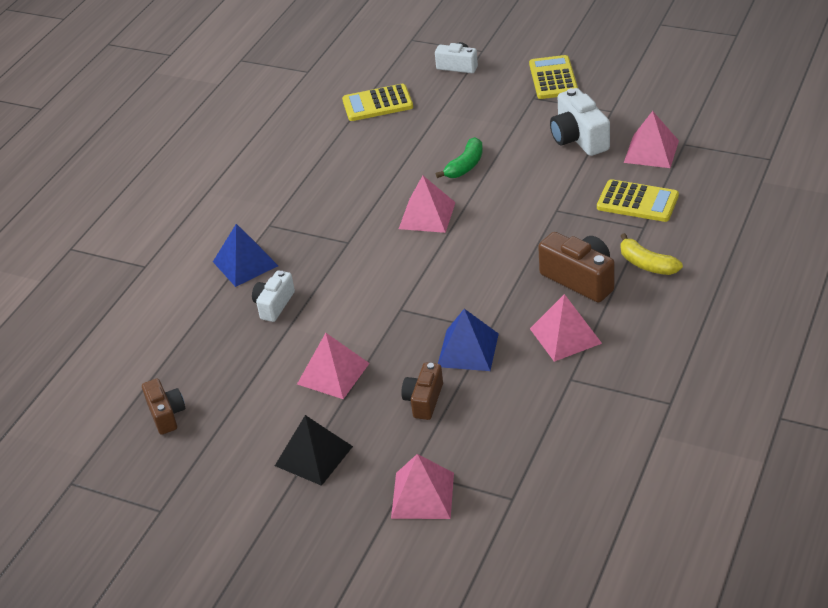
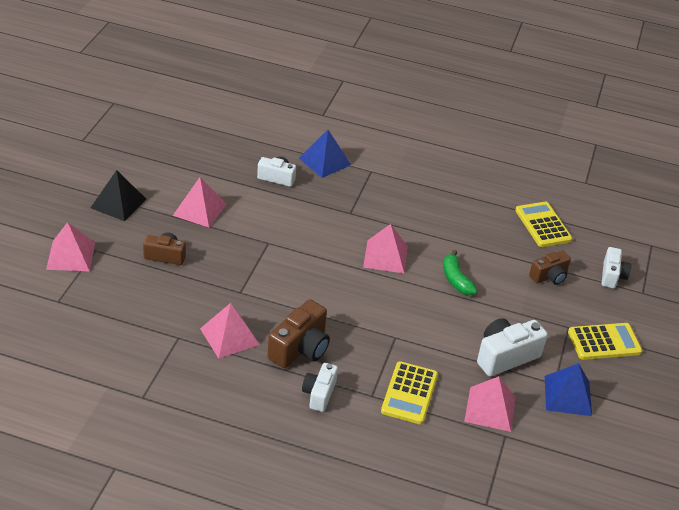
camera: 75 degrees right, 0 degrees up
brown camera [142,379,185,435] -> brown camera moved to [529,251,571,285]
green banana [436,137,483,178] -> green banana turned 45 degrees clockwise [443,250,477,295]
blue pyramid [438,309,499,371] -> blue pyramid moved to [545,363,592,416]
yellow banana [621,233,683,275] -> white camera [302,363,338,412]

